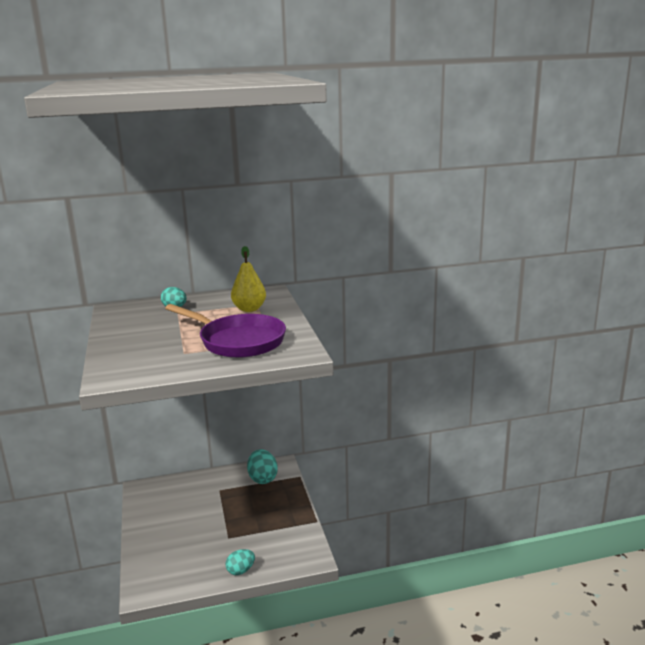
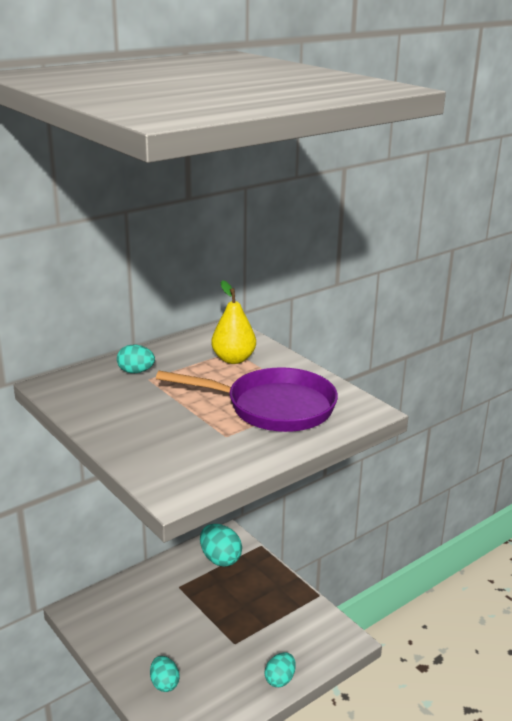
camera: 25 degrees left, 5 degrees up
none -> turquoise egg [150,656,180,692]

